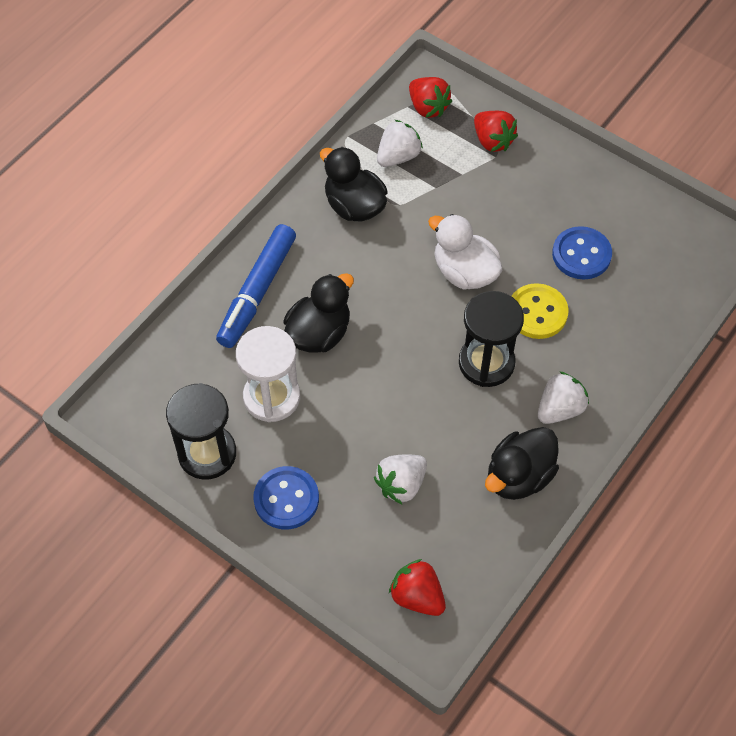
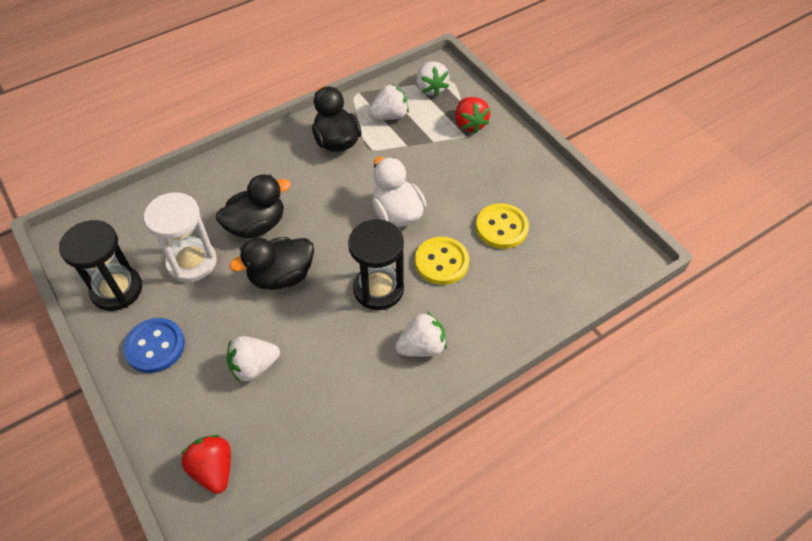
camera: 20 degrees right, 5 degrees down
blue marker [216,224,296,348] -> none
red strawberry [409,77,452,118] -> white strawberry [416,61,450,97]
black duck [485,427,559,500] -> black duck moved to [229,237,314,290]
blue button [552,226,612,279] -> yellow button [476,203,529,249]

